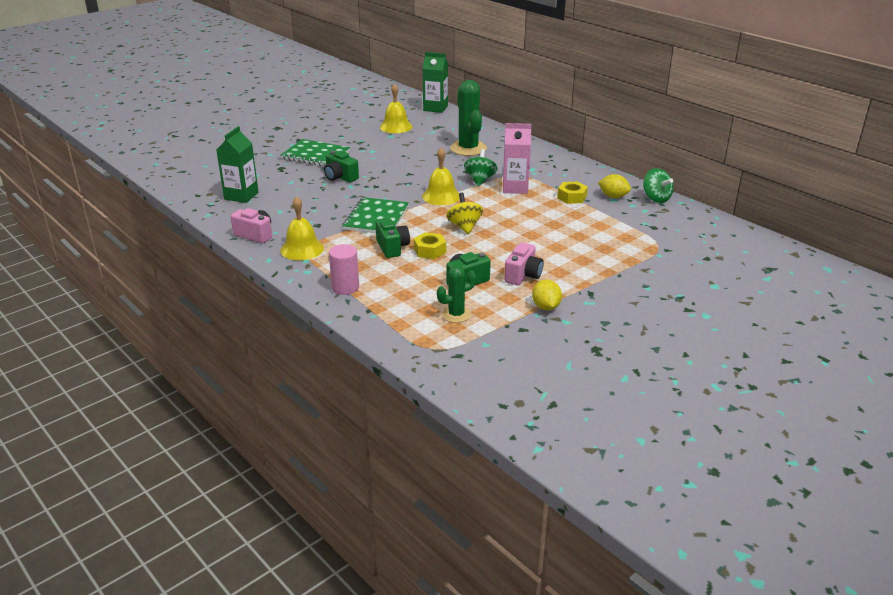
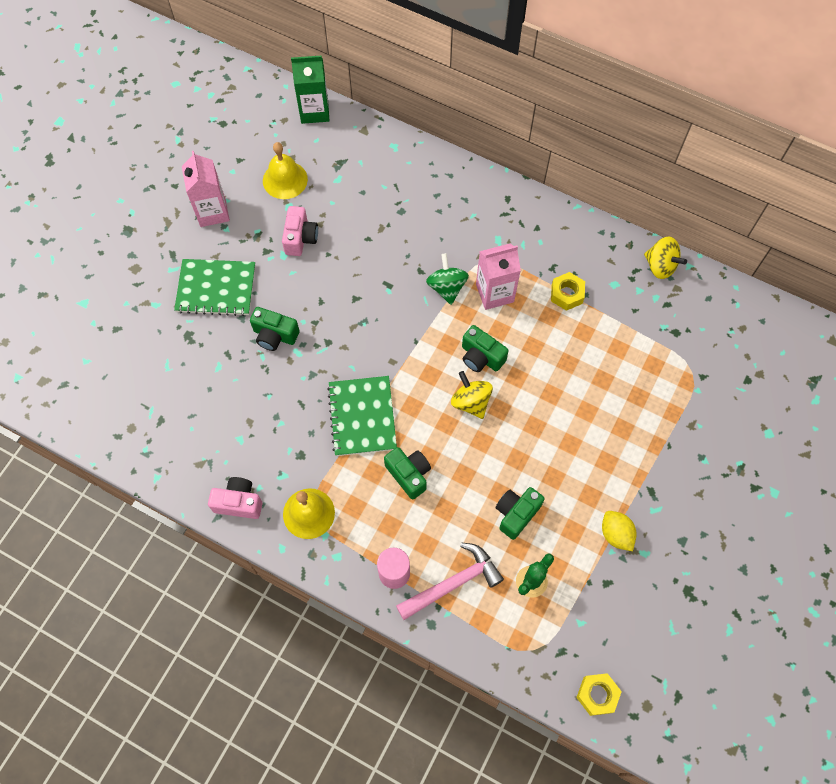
camera: 20 degrees left, 35 degrees up
green carton [216,126,259,203] -> none
yellow nut [414,232,446,259] -> yellow nut moved to [576,673,622,716]
yellow bell [422,147,460,205] -> none
green cactus [450,80,487,156] -> none
pink camera [504,243,544,285] -> pink camera moved to [282,206,318,256]
yellow lemon [598,174,631,198] -> none
green spinning top [643,168,674,203] -> yellow spinning top [644,236,687,279]
none -> pink carton [182,151,230,227]
none -> pink hammer [396,543,504,620]
none -> green camera [462,325,509,372]

